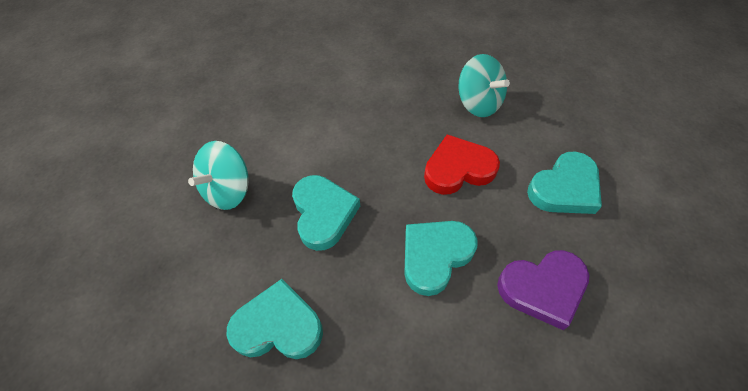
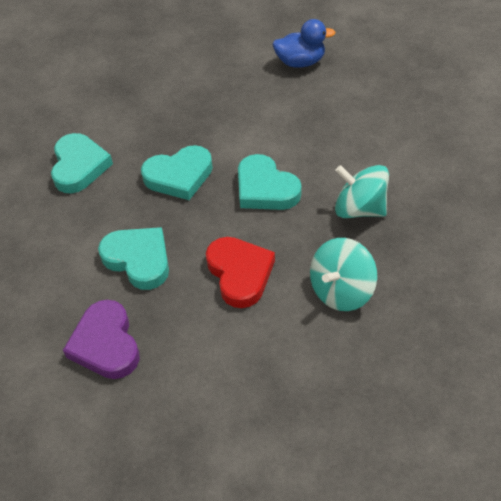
camera: 85 degrees right, 5 degrees down
turquoise spinning top [188,141,249,210] -> turquoise spinning top moved to [335,165,389,218]
turquoise heart [527,151,602,214] -> turquoise heart moved to [238,154,302,210]
none -> blue duck [272,19,335,68]

